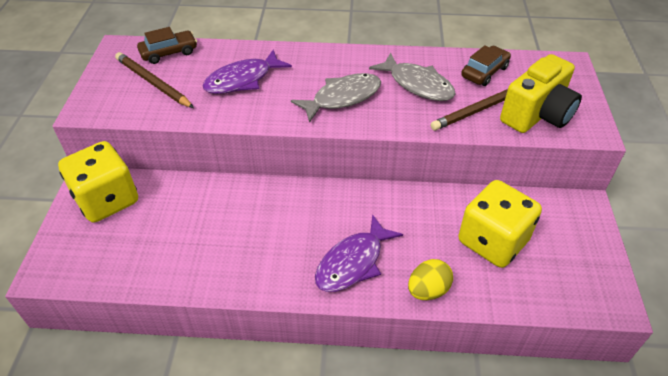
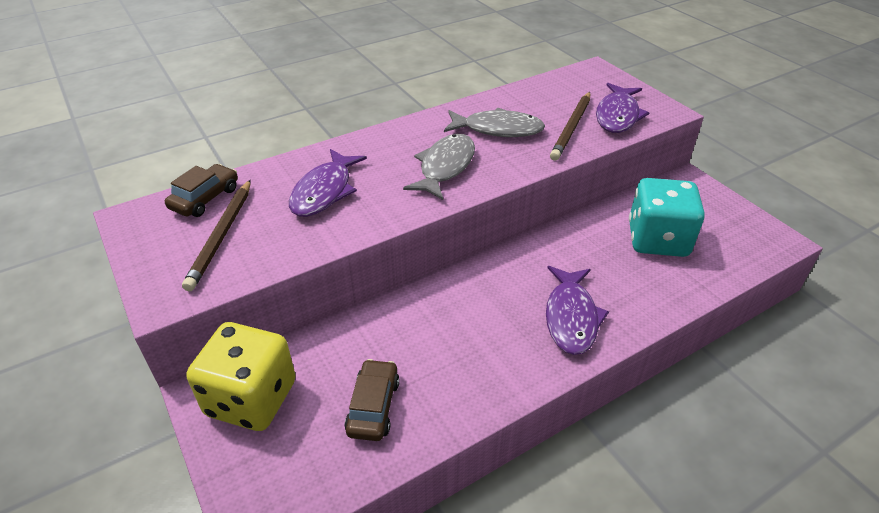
camera: 35 degrees left, 5 degrees down
brown pencil [115,52,194,108] -> brown pencil turned 90 degrees counterclockwise [182,180,251,291]
yellow egg [408,259,453,300] -> none
yellow dice [458,180,542,268] -> turquoise dice [629,178,705,257]
brown car [461,45,511,86] -> brown car moved to [345,359,400,441]
yellow camera [500,54,582,133] -> purple fish [596,83,649,133]

